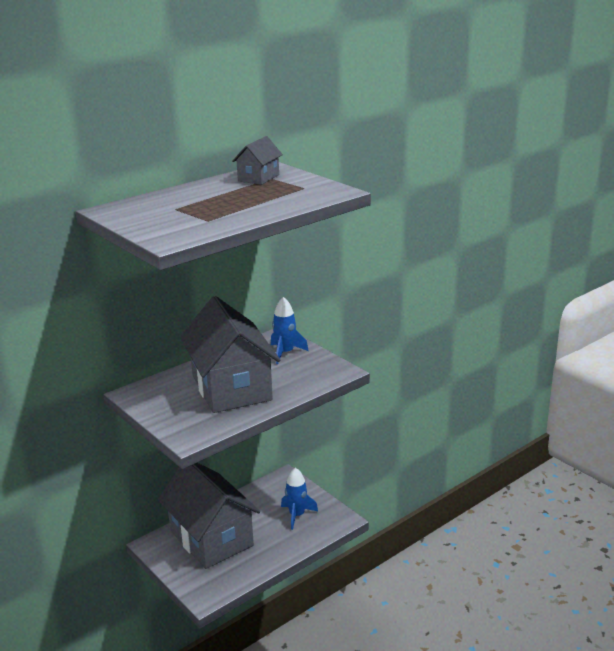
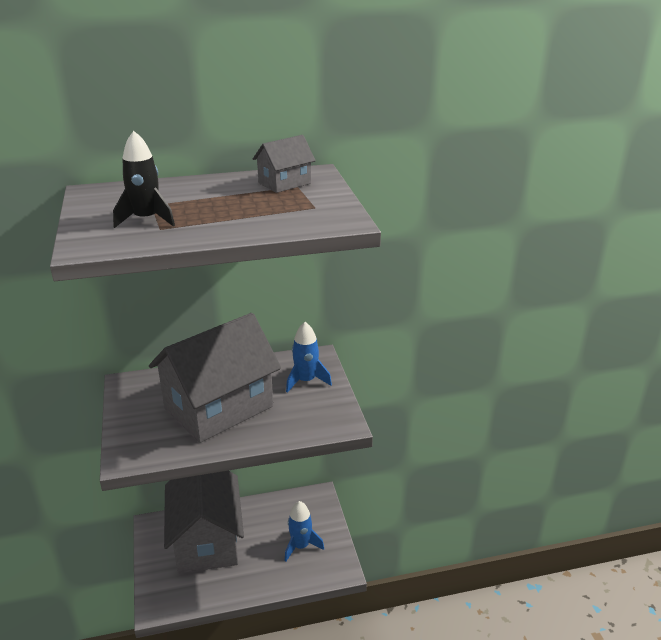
camera: 25 degrees right, 5 degrees up
grey house [180,296,280,413] -> grey house turned 45 degrees clockwise [149,313,281,443]
none -> black rocket [113,131,175,228]

